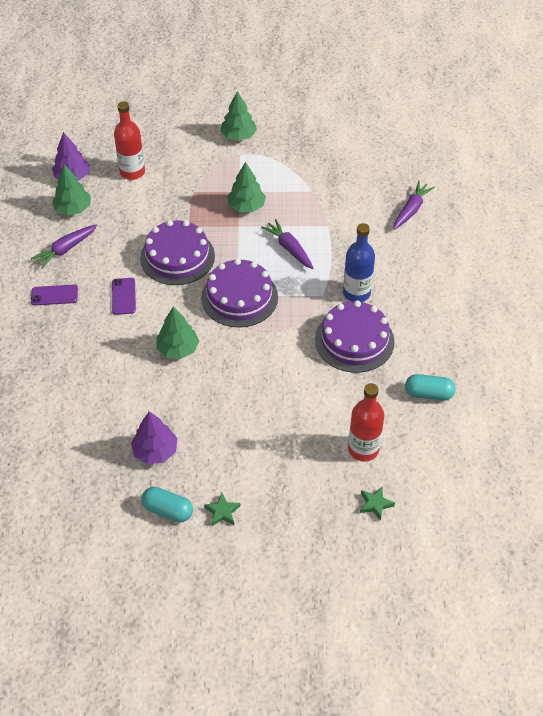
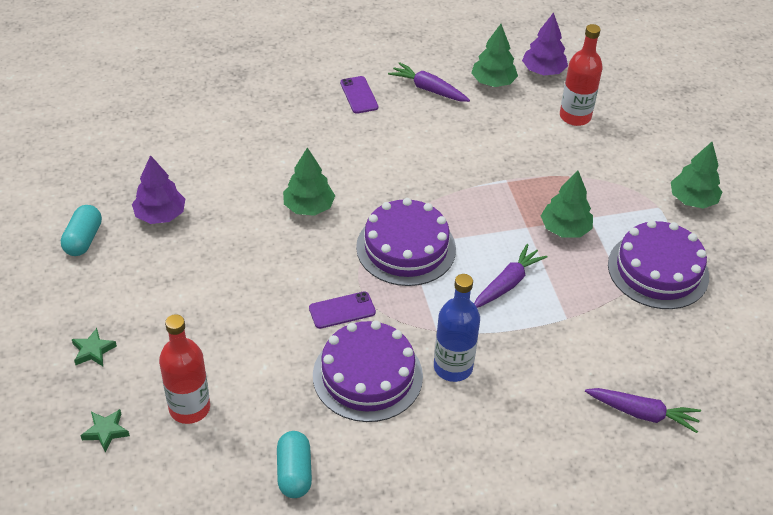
camera: 75 degrees right, 5 degrees down
purple phone [112,278,136,315] -> purple phone moved to [309,291,376,329]
purple cake [140,220,215,285] -> purple cake moved to [608,220,709,309]
green star [204,493,240,526] -> green star moved to [72,328,117,366]

